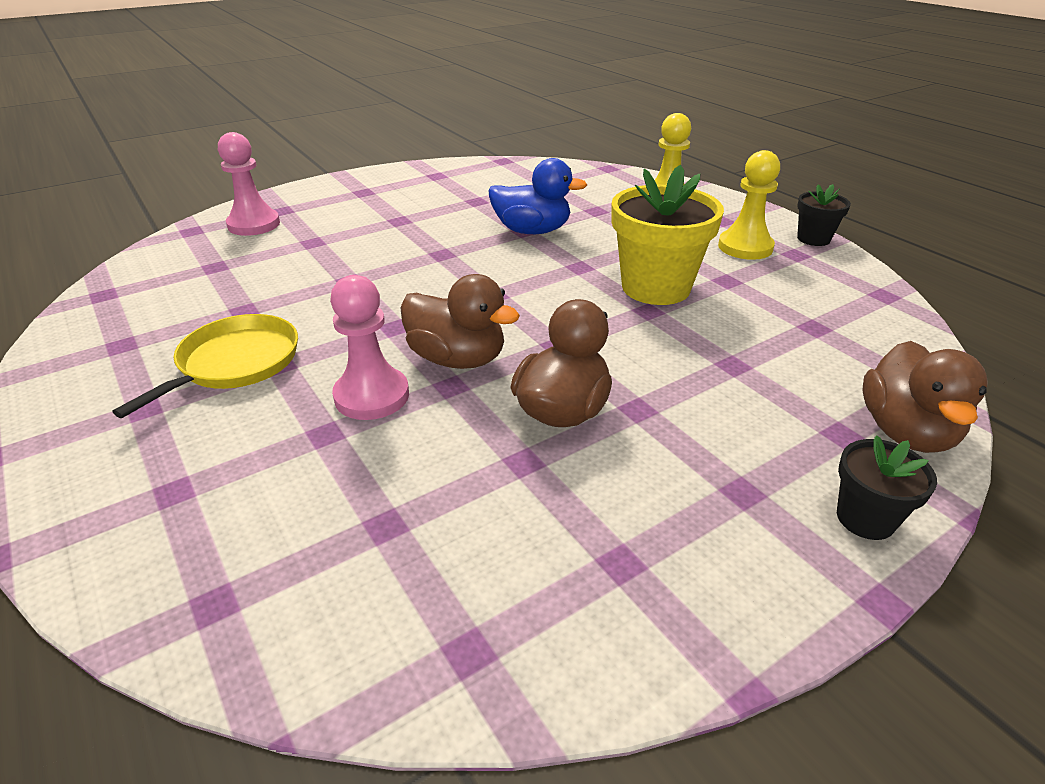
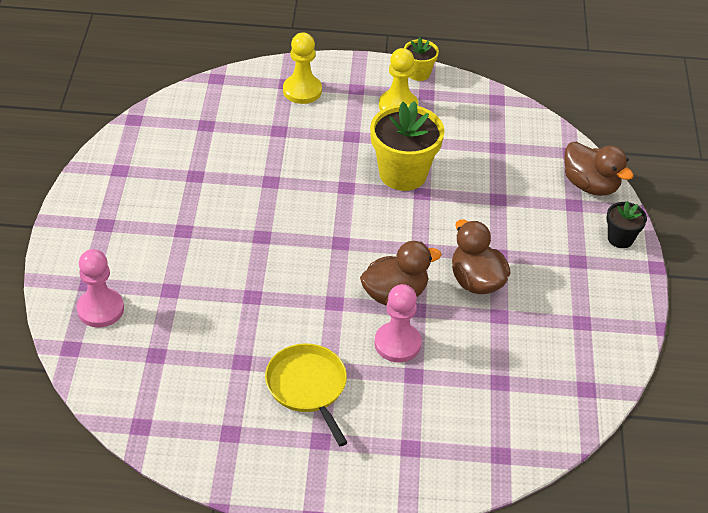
camera: 55 degrees left, 10 degrees up
blue duck [488,158,587,234] -> none
black flower pot [797,184,851,246] -> yellow flower pot [404,37,439,81]

